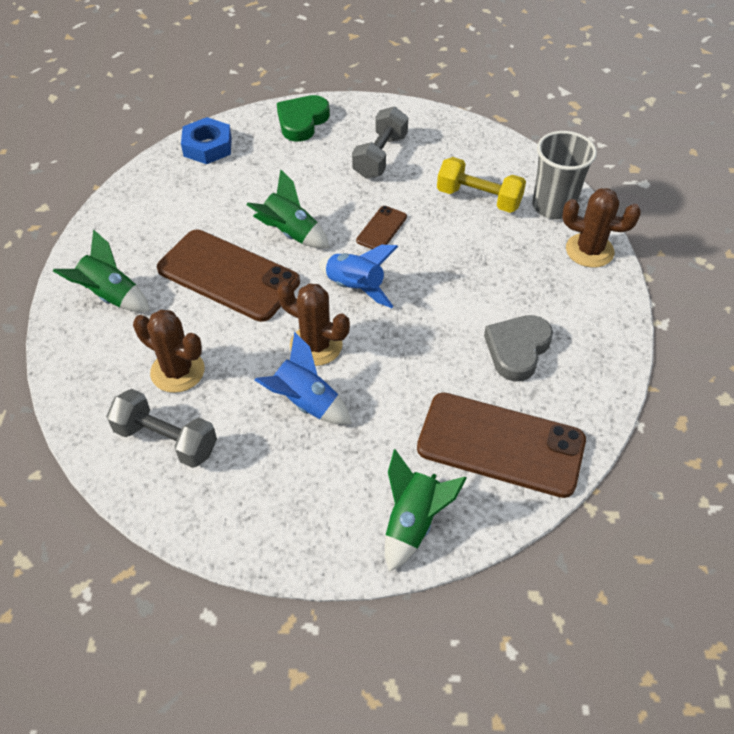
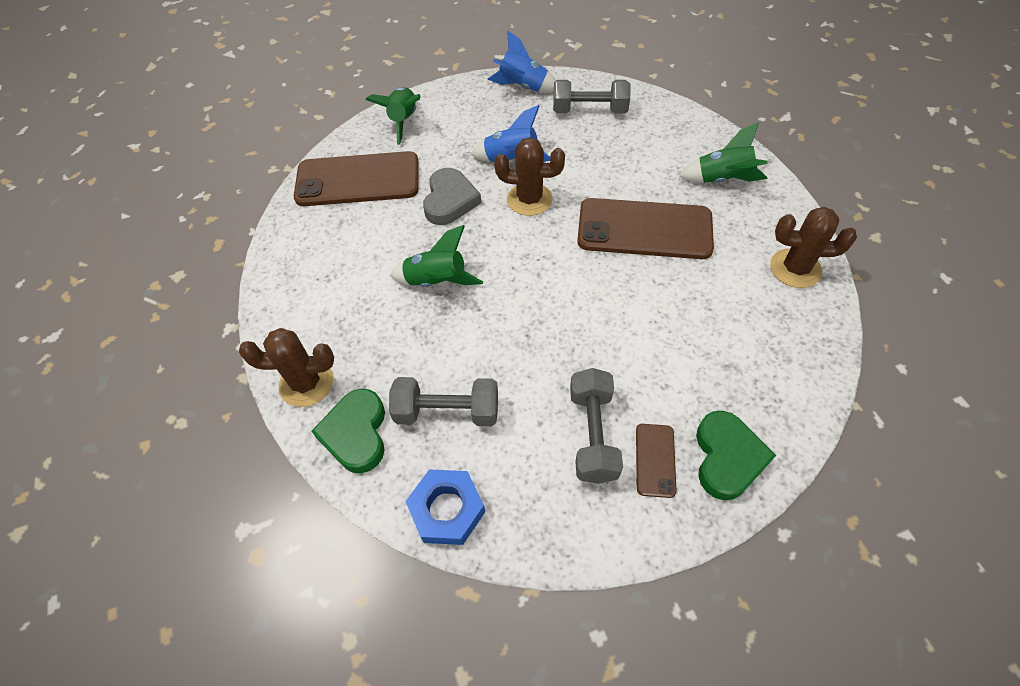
camera: 160 degrees right, 5 degrees up
brown cactus [133,310,204,393] -> brown cactus moved to [770,207,857,288]
blue nut [181,117,232,164] -> blue nut moved to [405,469,485,545]
green rocket [246,169,329,248] -> green rocket moved to [390,225,483,287]
blue rocket [319,245,398,308] -> blue rocket moved to [487,31,556,93]
brown phone [356,206,407,249] -> brown phone moved to [636,424,677,498]
yellow dumbbell [437,157,526,213] -> grey dumbbell [389,377,498,426]
grey heart [484,315,553,381] -> grey heart moved to [423,168,481,225]
grey cup [532,131,597,219] -> green heart [311,389,385,473]

